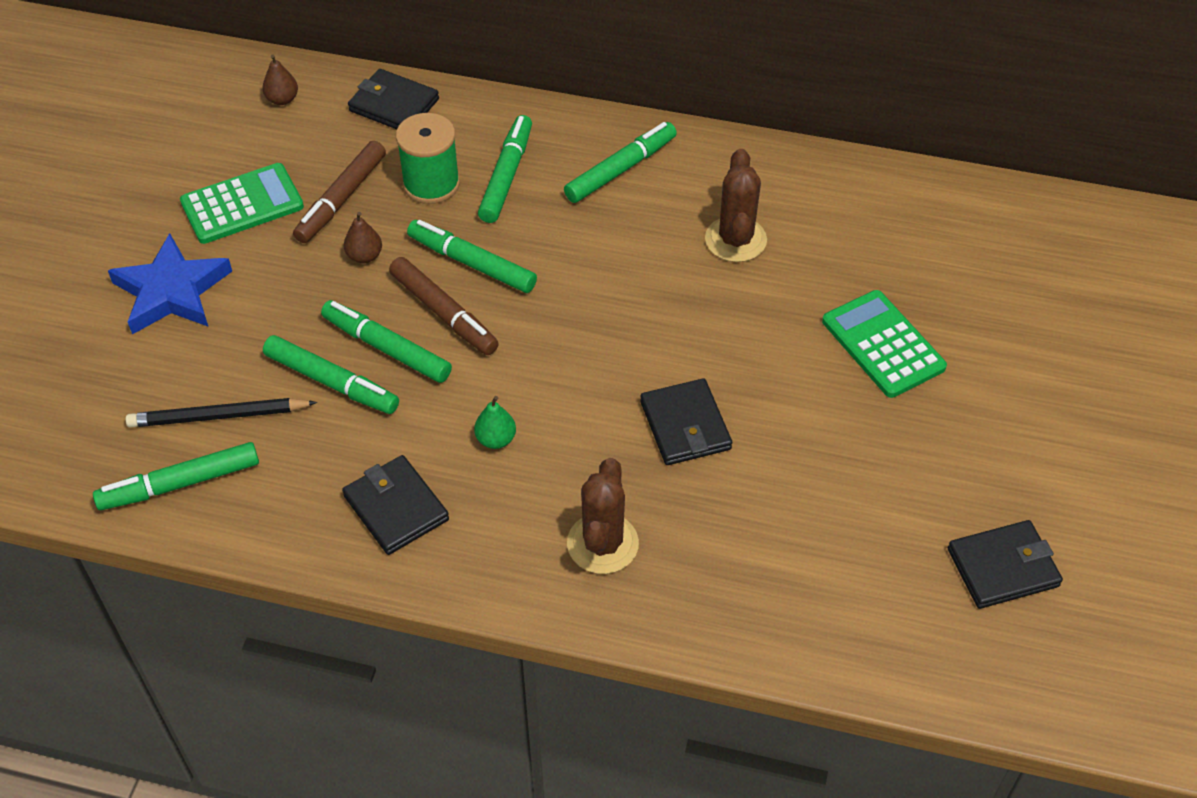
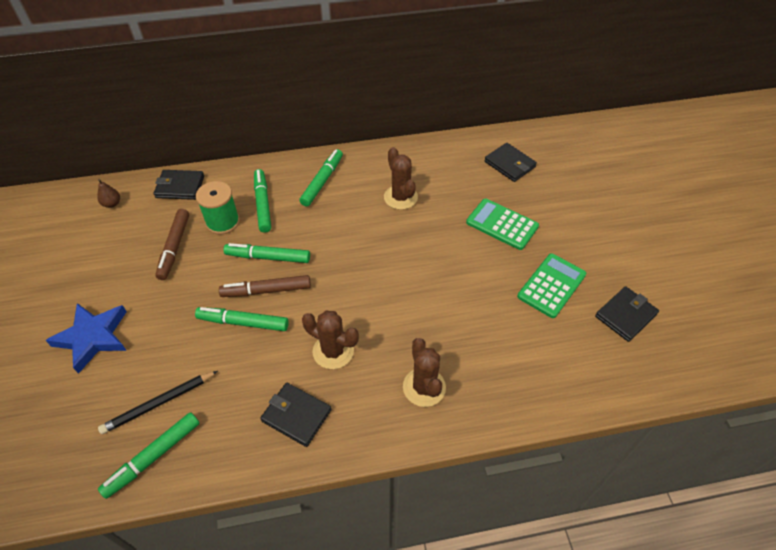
camera: 25 degrees left, 0 degrees up
green calculator [180,163,304,244] -> green calculator moved to [517,253,586,318]
green marker [263,335,399,414] -> none
brown pear [344,212,382,263] -> none
brown marker [389,257,499,355] -> brown marker turned 150 degrees clockwise [219,275,311,297]
green pear [474,396,516,449] -> brown cactus [302,311,359,369]
black wallet [640,378,732,465] -> black wallet moved to [484,143,537,182]

